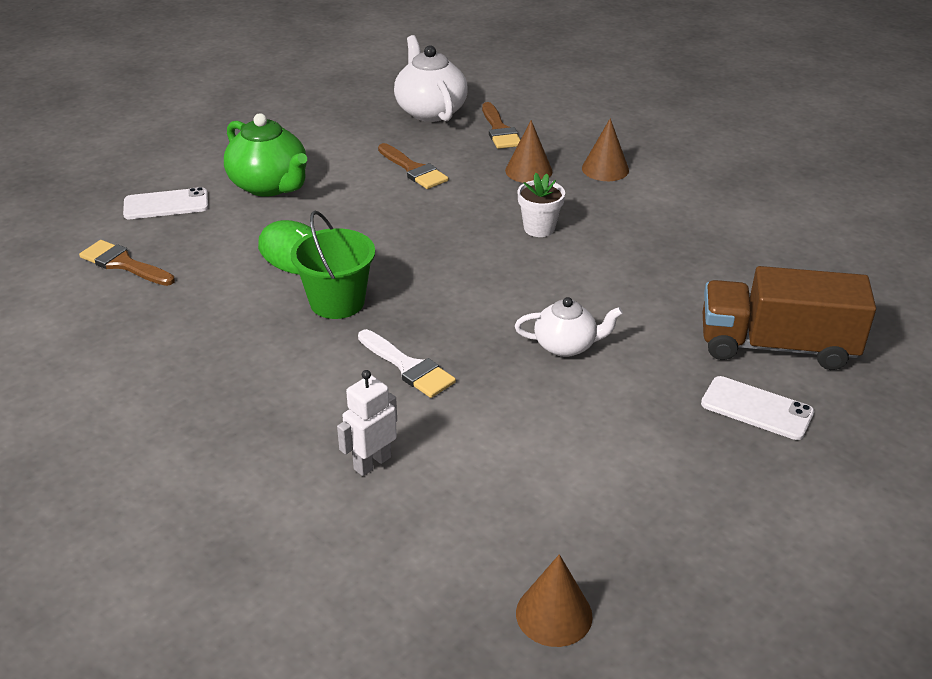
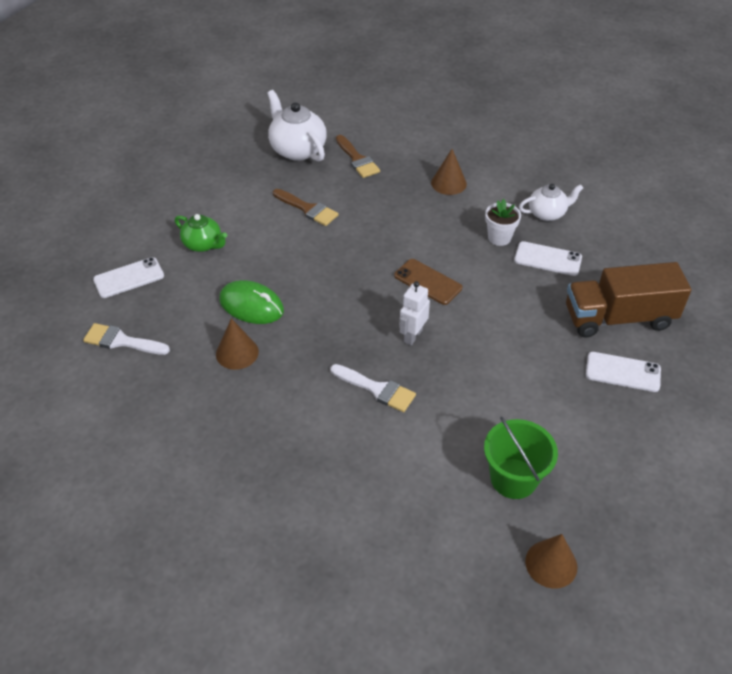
camera: 15 degrees left, 10 degrees up
brown brush [79,240,175,286] -> white brush [83,323,170,355]
green teapot [224,113,307,197] -> green teapot [175,214,227,252], size x0.63
green bucket [291,211,375,319] -> green bucket moved to [484,416,558,499]
white robot [337,370,397,476] -> white robot moved to [399,281,430,345]
brown cone [505,120,552,183] -> brown cone moved to [216,318,259,370]
white teapot [515,297,623,357] -> white teapot moved to [519,184,583,221]
white flower pot [518,173,565,237] -> white flower pot moved to [485,199,521,246]
none -> brown phone [394,259,462,305]
none -> white phone [514,241,582,276]

